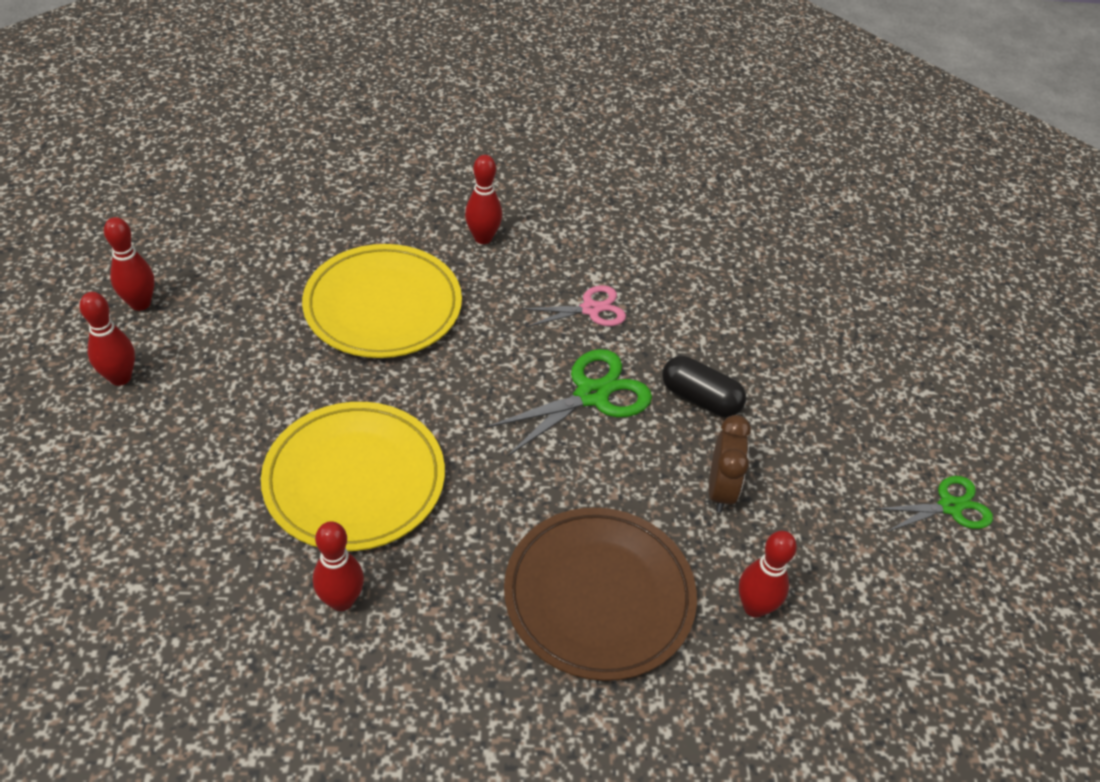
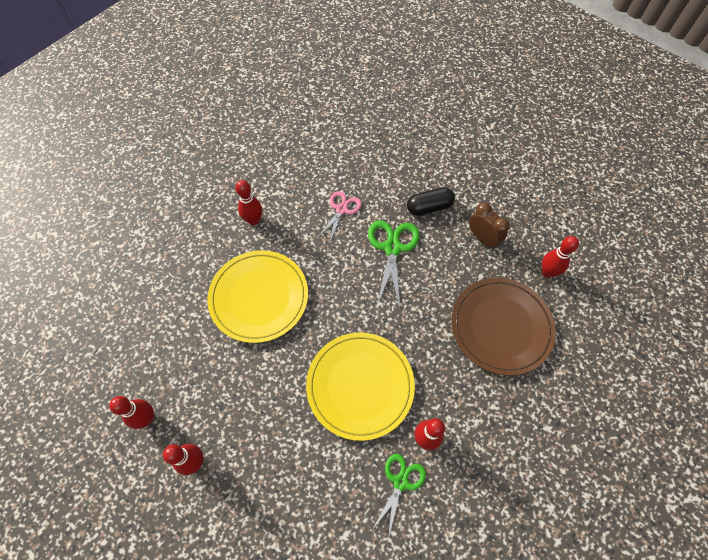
camera: 45 degrees left, 15 degrees up
green scissors [874,476,993,532] -> green scissors moved to [372,454,426,539]

